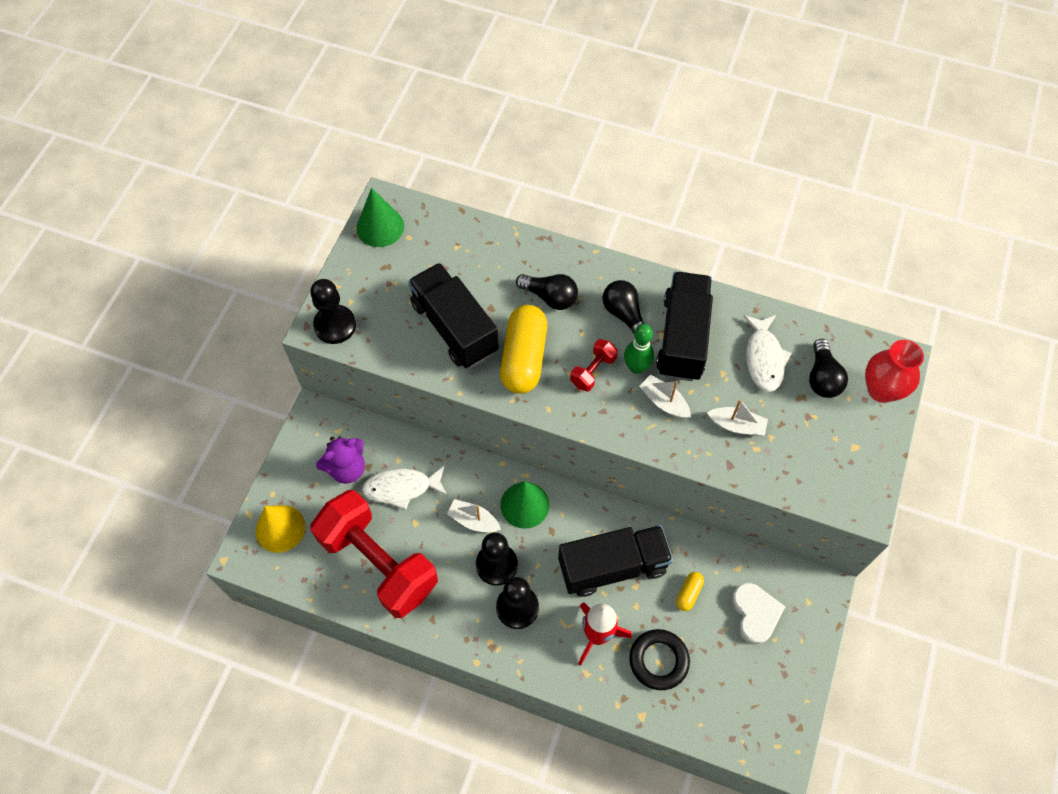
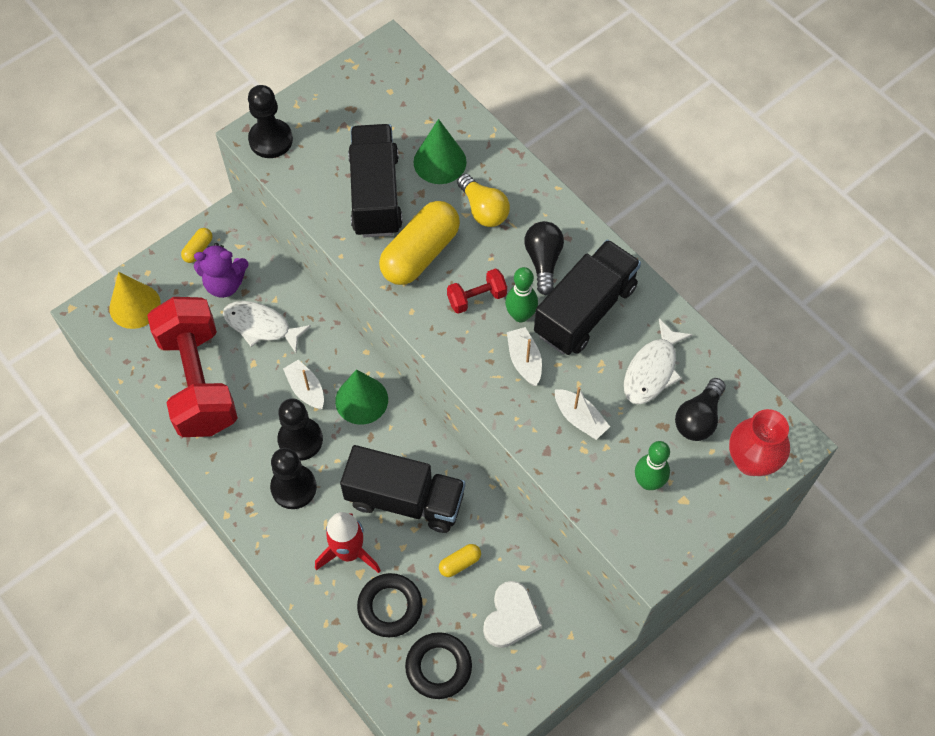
camera: 30 degrees right, 0 degrees up
green cone [356,188,404,247] -> green cone moved to [413,119,467,184]
black light bulb [516,274,578,310] -> yellow light bulb [457,174,510,227]
none -> yellow capsule [181,228,213,263]
none -> black ring [405,632,472,699]
none -> green bowling pin [635,441,670,490]

